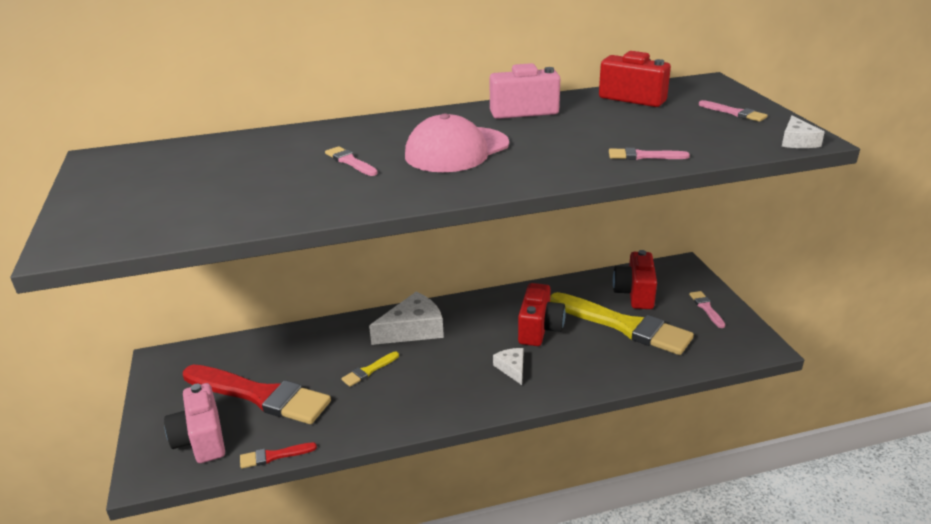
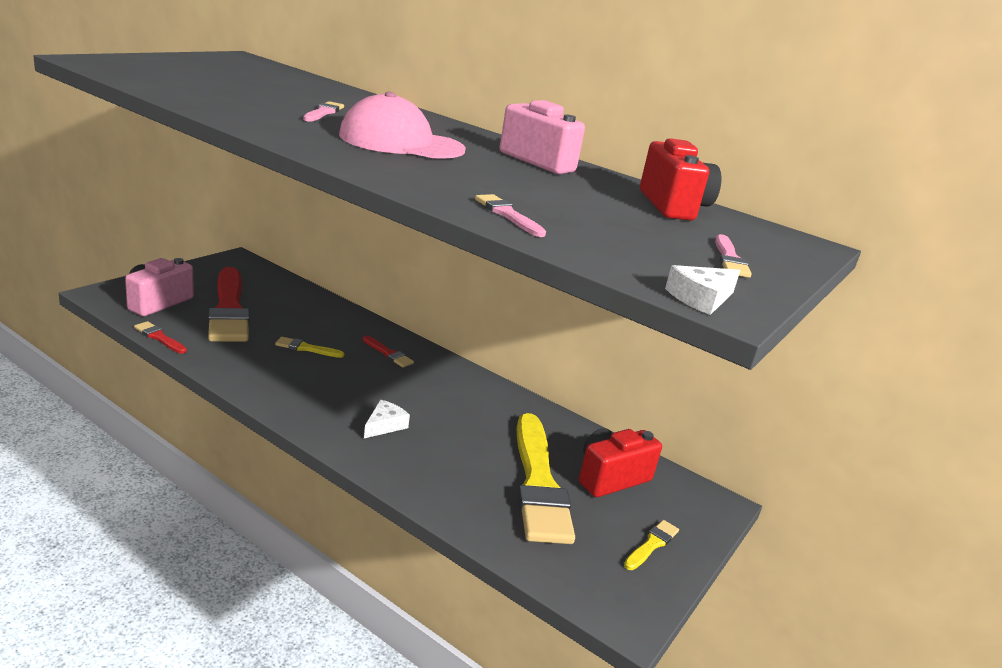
camera: 45 degrees right, 5 degrees down
white cheese [369,292,444,345] -> red brush [363,336,414,368]
red camera [518,283,566,346] -> none
pink brush [689,291,725,328] -> yellow brush [624,520,679,570]

